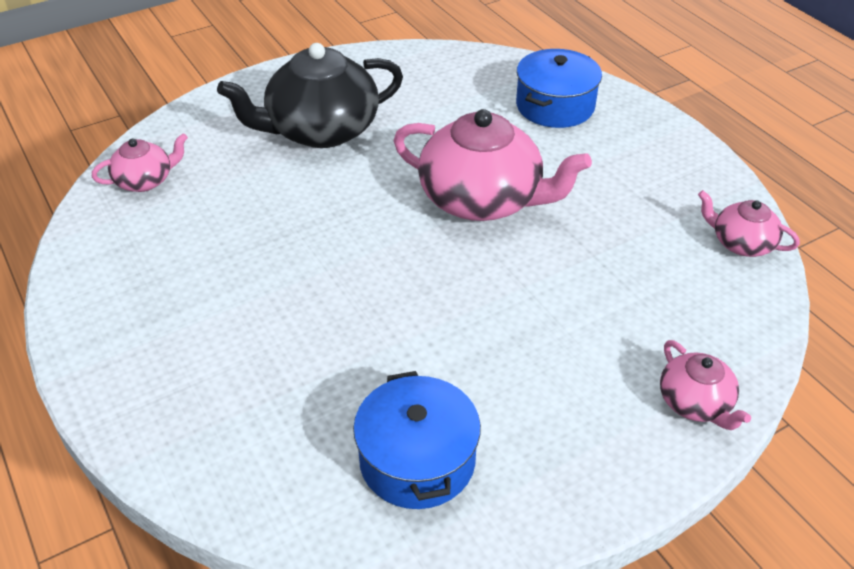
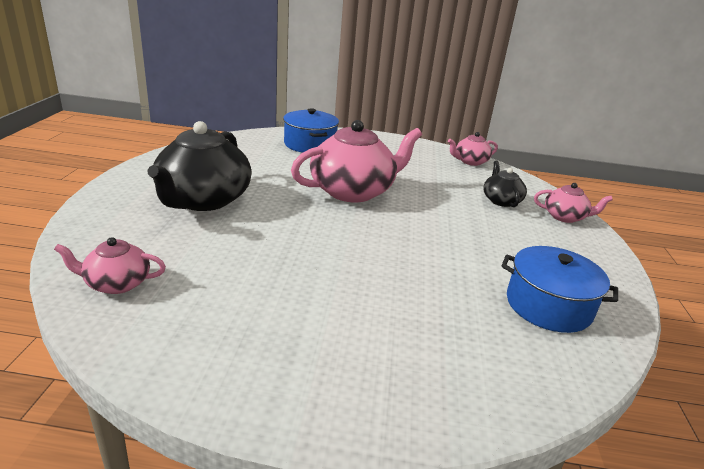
camera: 55 degrees left, 15 degrees down
pink teapot [92,133,188,192] -> pink teapot turned 105 degrees counterclockwise [54,237,166,294]
none -> black teapot [484,161,527,207]

